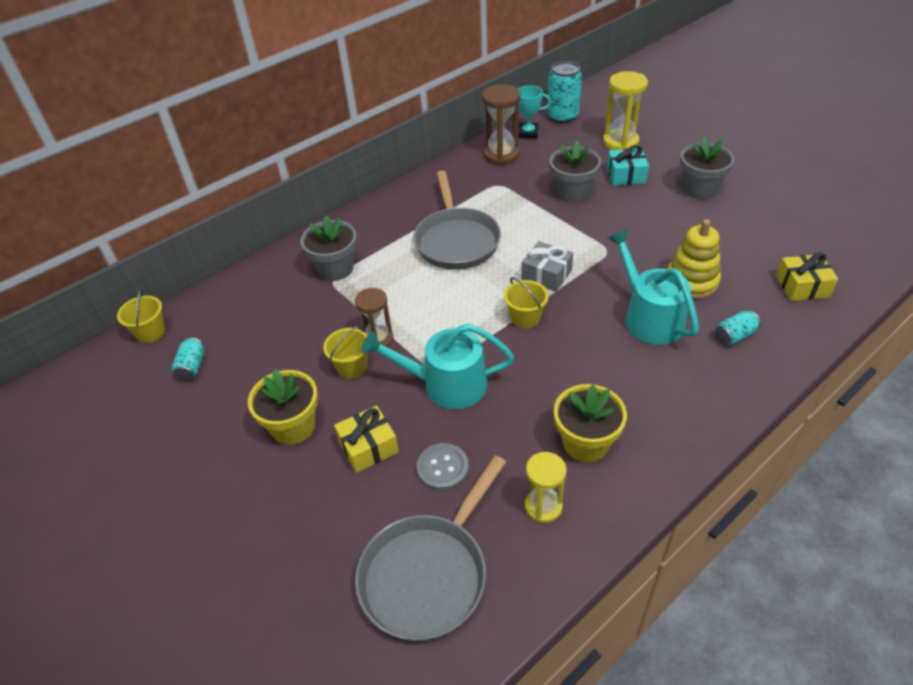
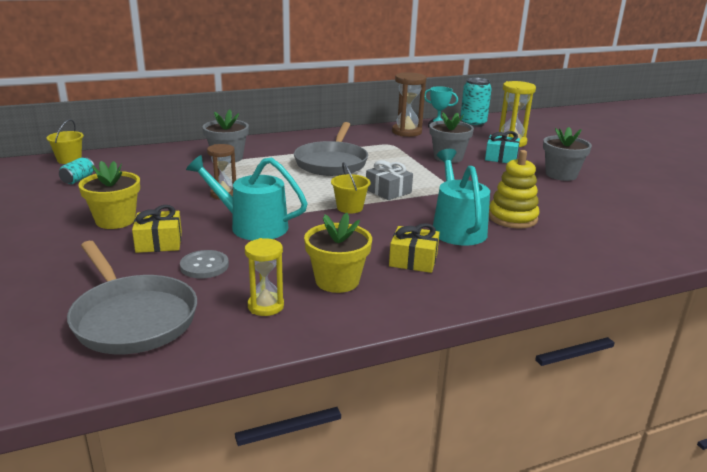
camera: 15 degrees right, 20 degrees down
yellow bucket [323,325,368,379] -> none
grey pan [355,455,506,641] -> grey pan turned 90 degrees counterclockwise [67,241,197,354]
turquoise can [715,310,761,346] -> none
yellow gift [776,252,838,301] -> yellow gift moved to [389,223,440,273]

